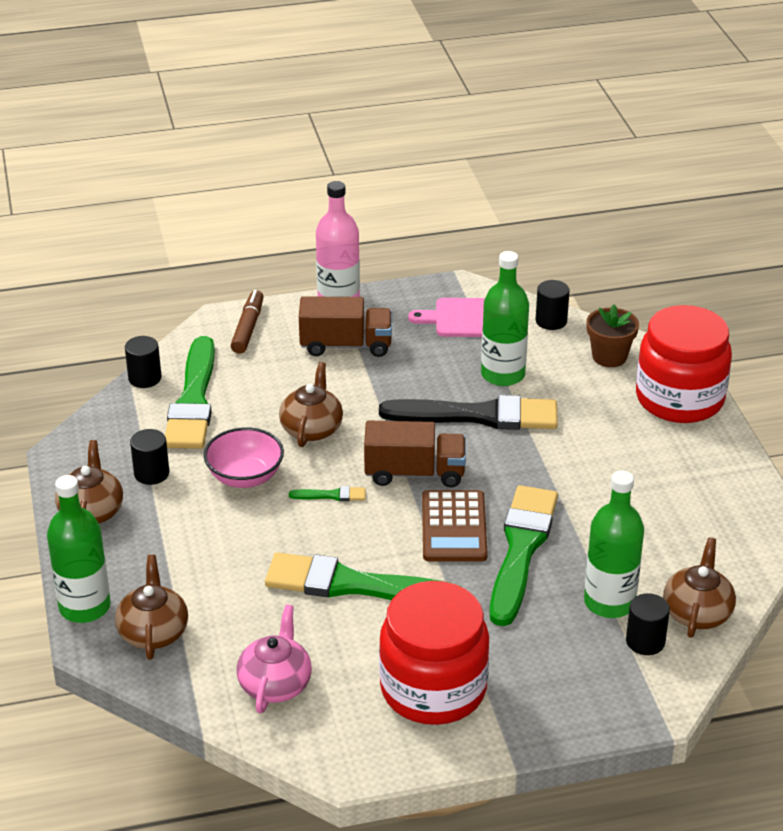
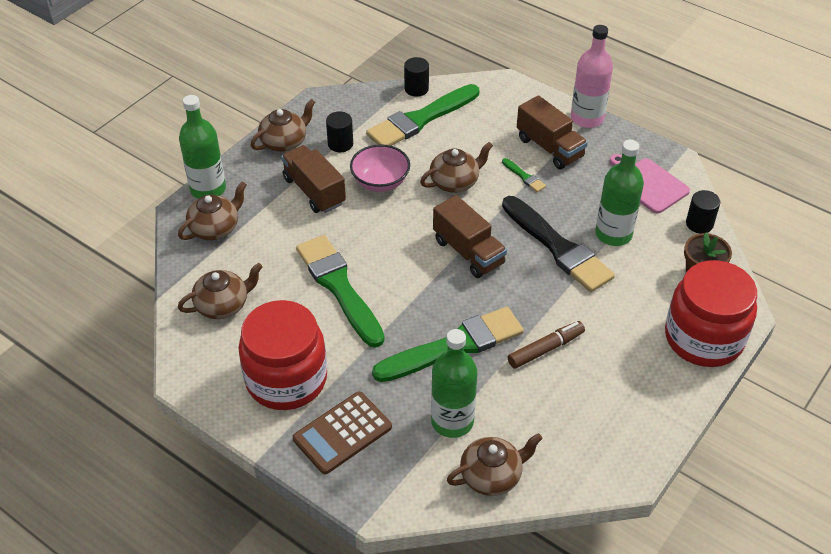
camera: 50 degrees right, 10 degrees up
brown marker [231,290,264,354] -> brown marker moved to [508,321,585,369]
pink teapot [237,604,312,713] -> brown teapot [178,263,263,319]
green brush [289,486,366,501] -> green brush moved to [502,158,546,192]
brown calculator [422,490,488,561] -> brown calculator moved to [293,391,392,474]
black cylinder [626,593,670,655] -> none
none -> brown truck [281,145,346,213]

